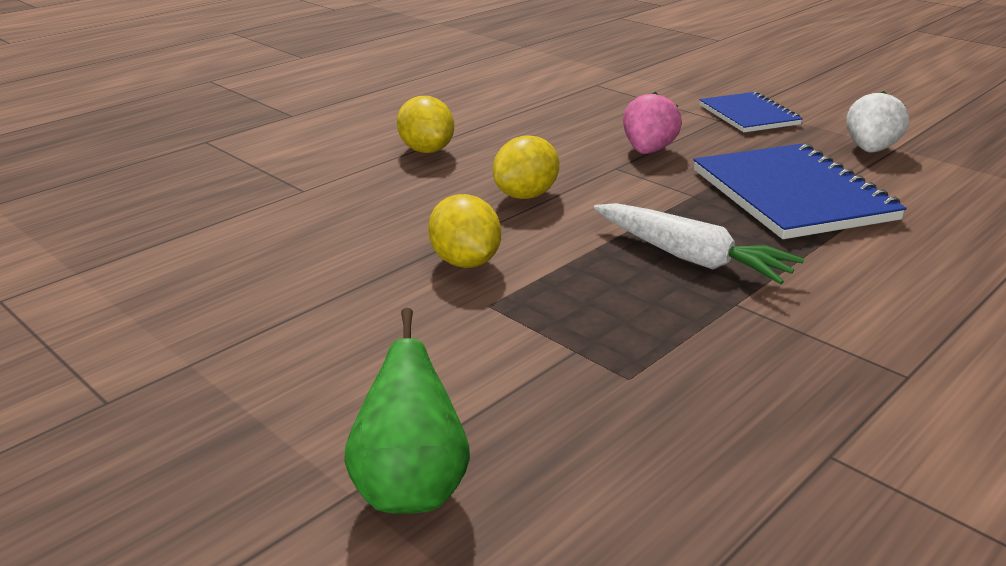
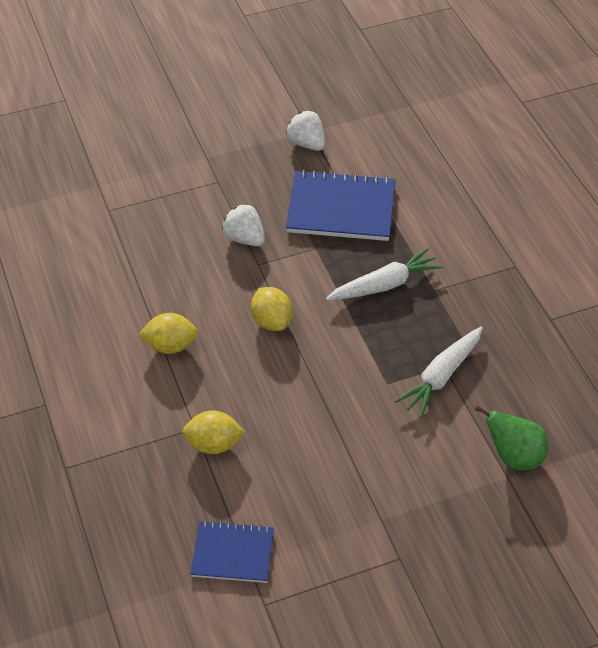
camera: 65 degrees left, 20 degrees up
yellow lemon [428,194,501,268] -> yellow lemon moved to [182,410,245,454]
pink strawberry [623,92,682,154] -> white strawberry [222,204,265,246]
blue notebook [699,92,803,132] -> blue notebook moved to [191,520,274,583]
none -> white carrot [394,327,483,418]

